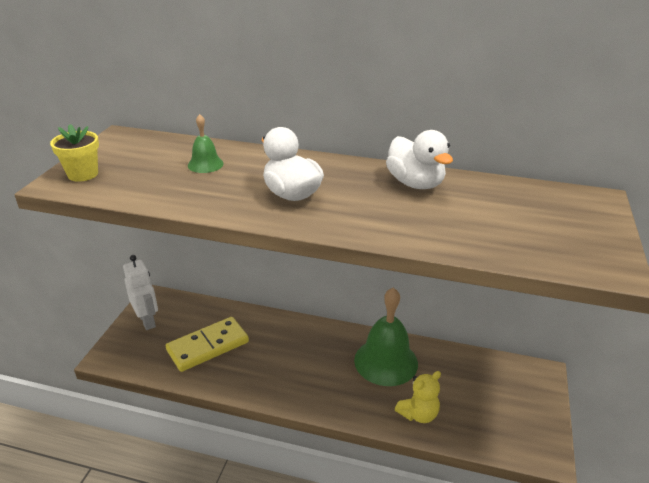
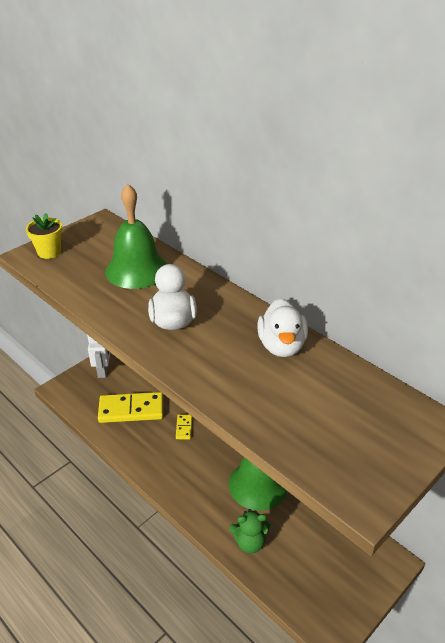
camera: 30 degrees right, 5 degrees up
green bell [188,114,224,173] -> green bell [105,184,167,289], size x2.08
yellow teddy bear [395,371,441,423] -> green teddy bear [229,509,270,554]
none -> yellow domino [176,414,192,439]

